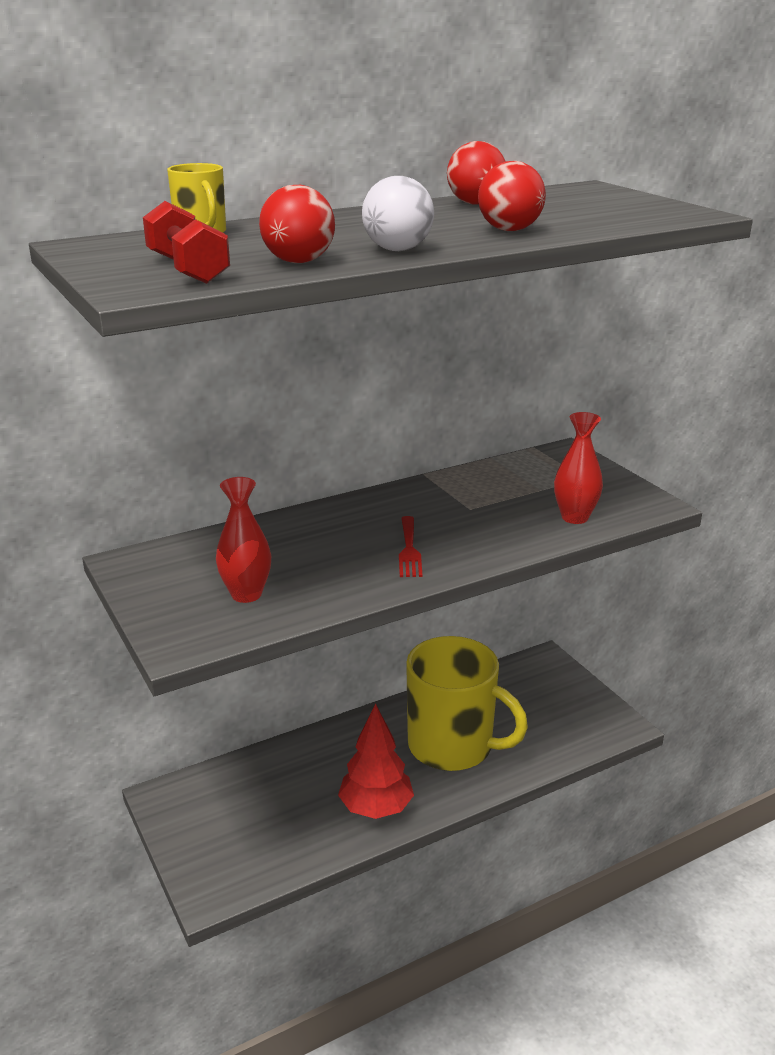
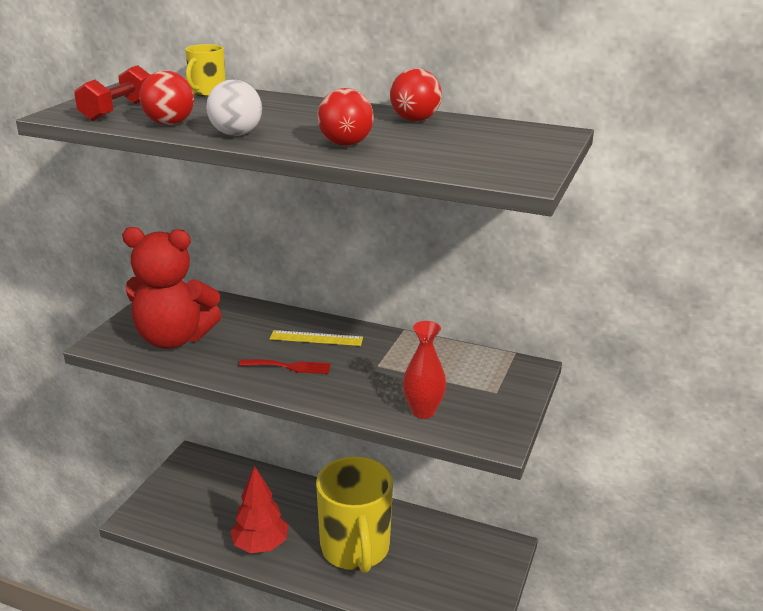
camera: 50 degrees right, 0 degrees up
red vase [216,477,271,603] -> red teddy bear [122,227,222,349]
red fork [399,516,423,577] -> red fork turned 135 degrees counterclockwise [239,360,331,374]
none -> yellow ruler [270,330,363,346]

